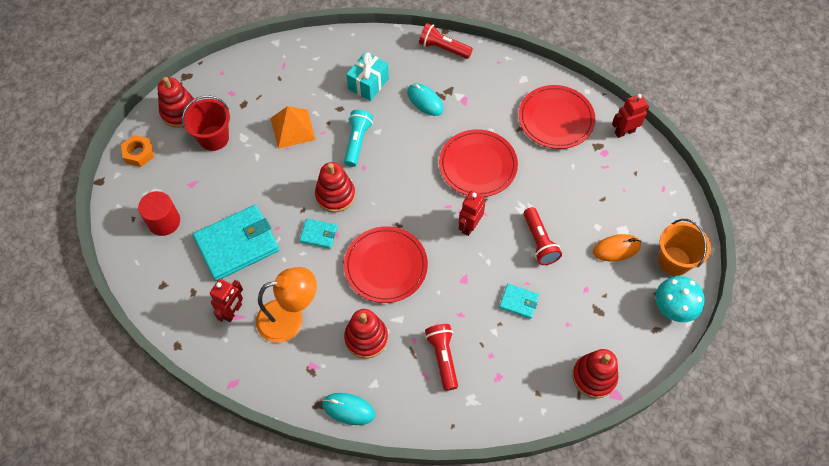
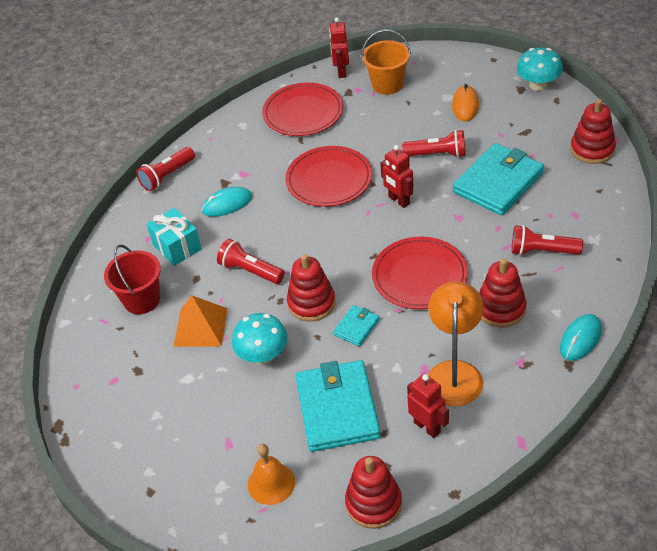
camera: 65 degrees left, 15 degrees down
orange nut [121,135,154,167] -> none
red cylinder [138,191,180,236] -> orange bell [248,444,295,505]
red stacking toy [158,77,196,128] -> red stacking toy moved to [345,456,402,529]
red bucket [182,95,230,151] -> red bucket moved to [104,245,161,314]
turquoise flashlight [344,110,373,167] -> red flashlight [217,239,284,284]
turquoise wallet [499,284,539,319] -> turquoise wallet [453,143,544,215], size x2.13
orange bucket [658,219,711,276] -> orange bucket moved to [361,29,411,95]
none -> turquoise mushroom [232,313,288,364]

